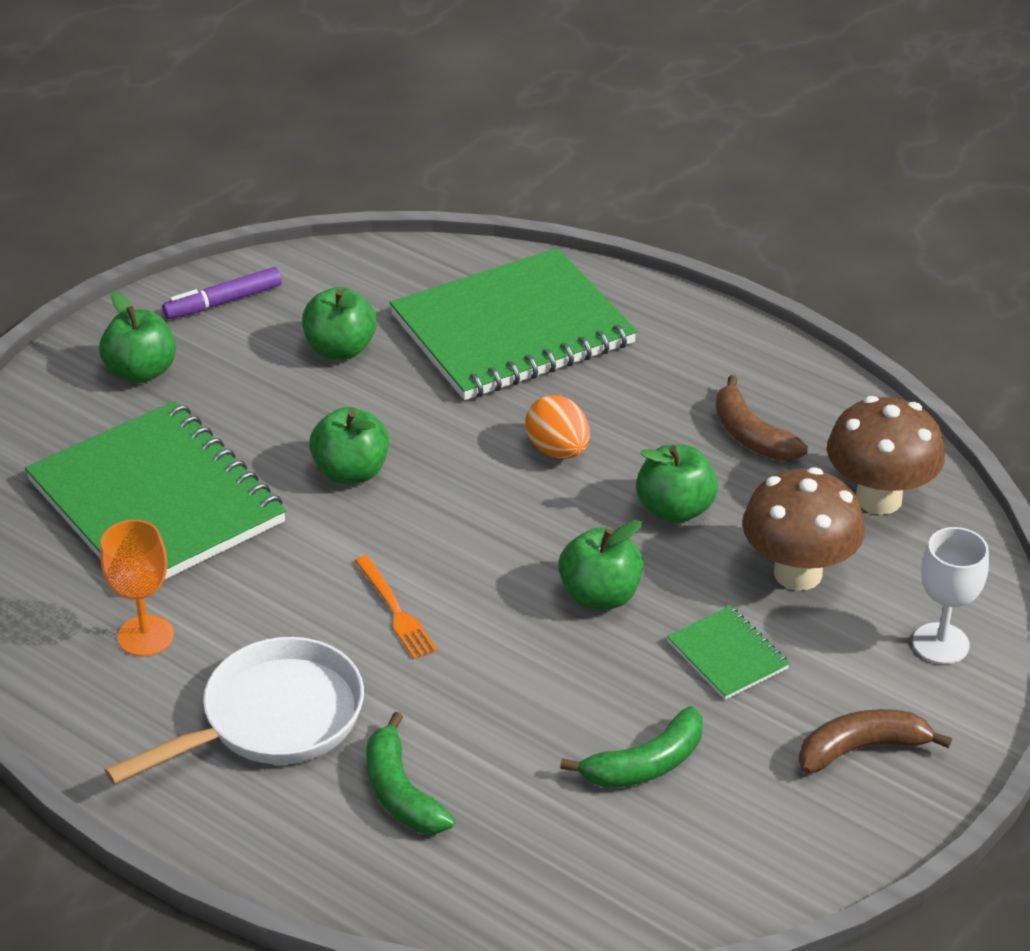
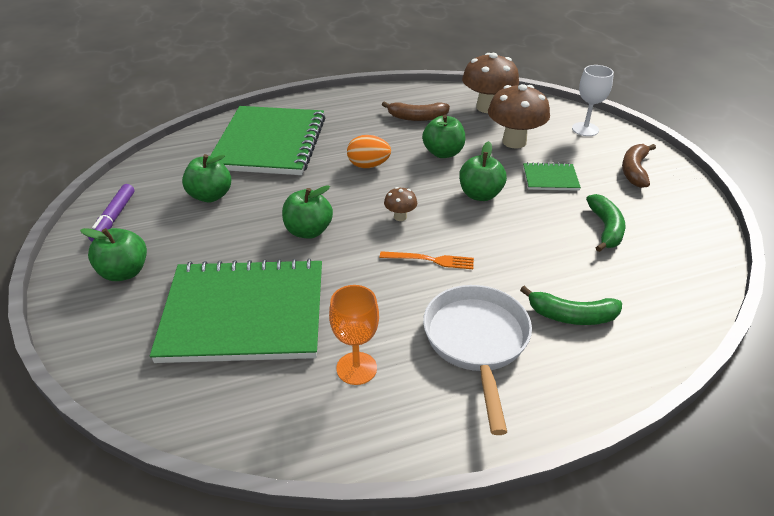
camera: 55 degrees left, 0 degrees up
none -> brown mushroom [384,187,417,221]

